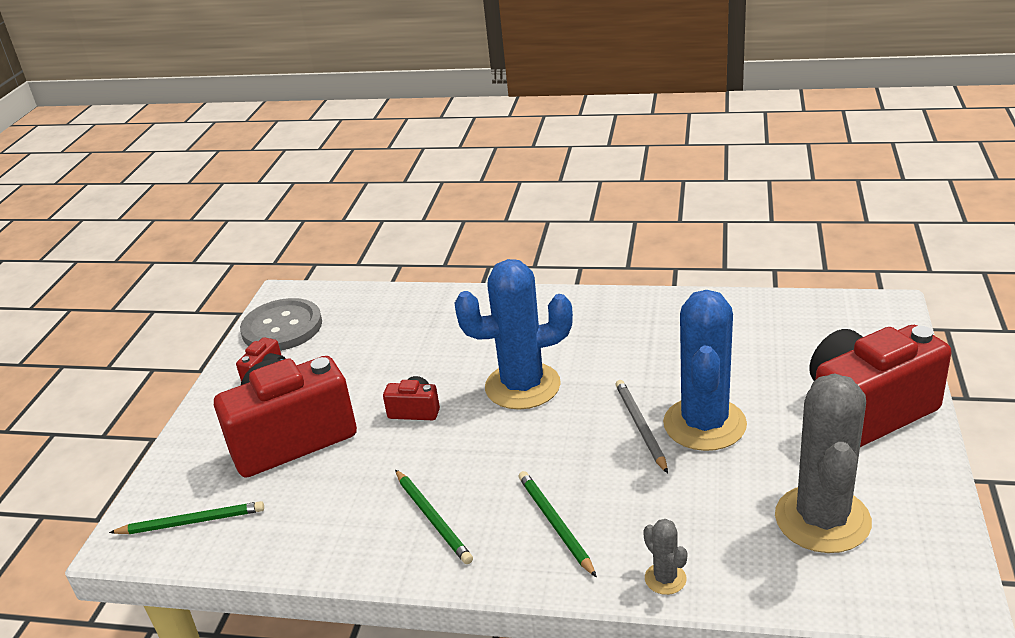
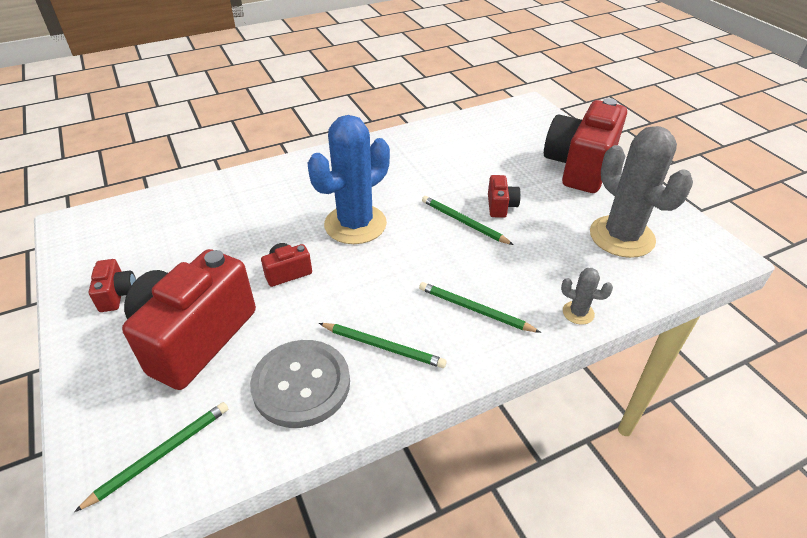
camera: 40 degrees left, 10 degrees up
grey button [240,298,322,351] -> grey button moved to [250,340,350,428]
grey pencil [616,380,668,474] -> green pencil [422,196,514,245]
blue cactus [663,290,747,451] -> red camera [488,175,521,218]

